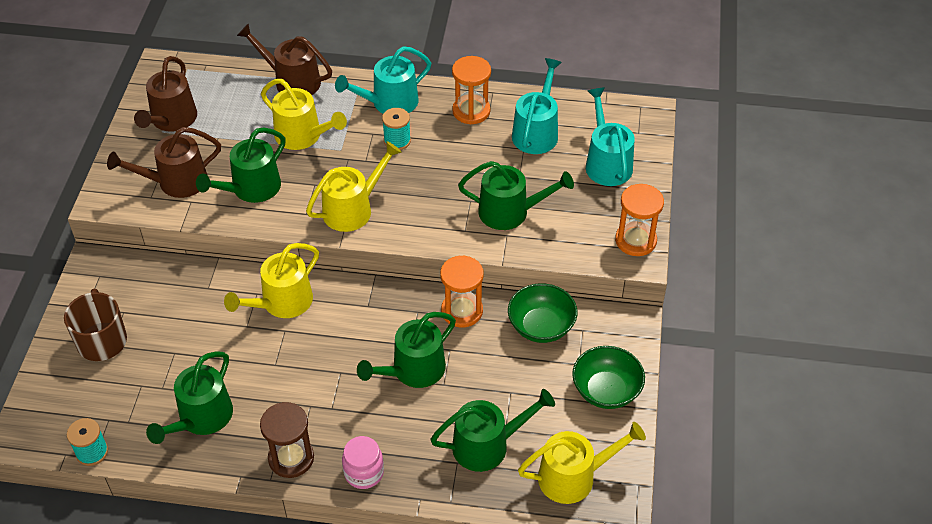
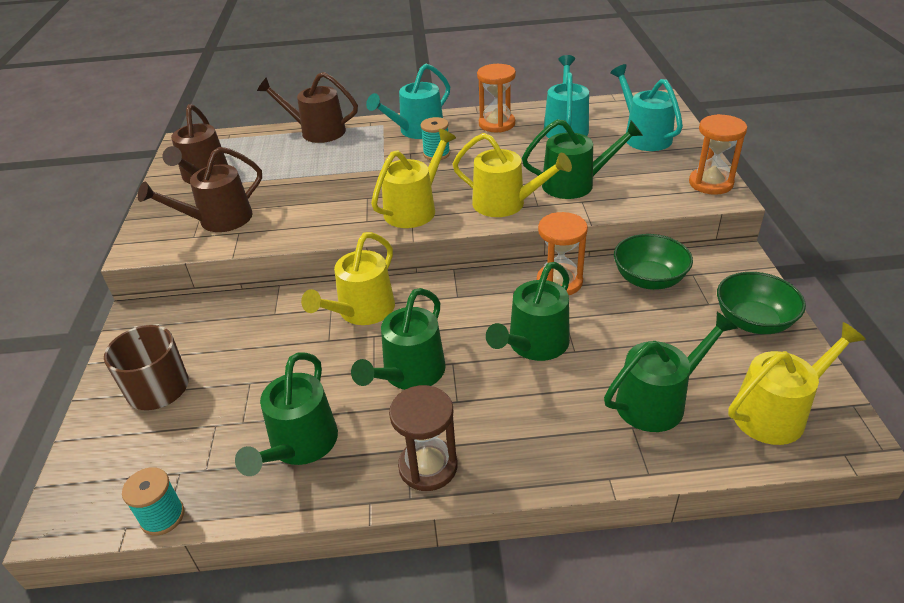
camera: 10 degrees left, 10 degrees down
green watering can [196,128,286,203] -> green watering can moved to [351,288,446,390]
yellow watering can [261,79,347,150] -> yellow watering can moved to [453,133,572,217]
pink jar [342,436,384,489] -> none

